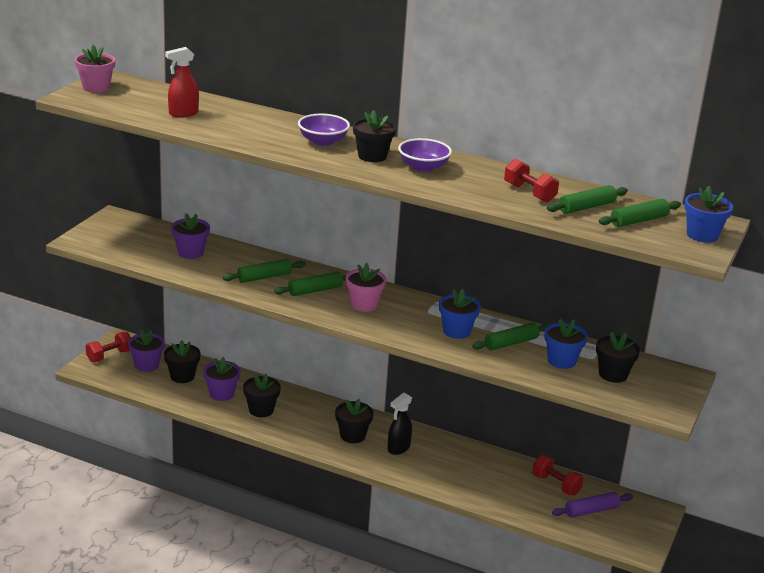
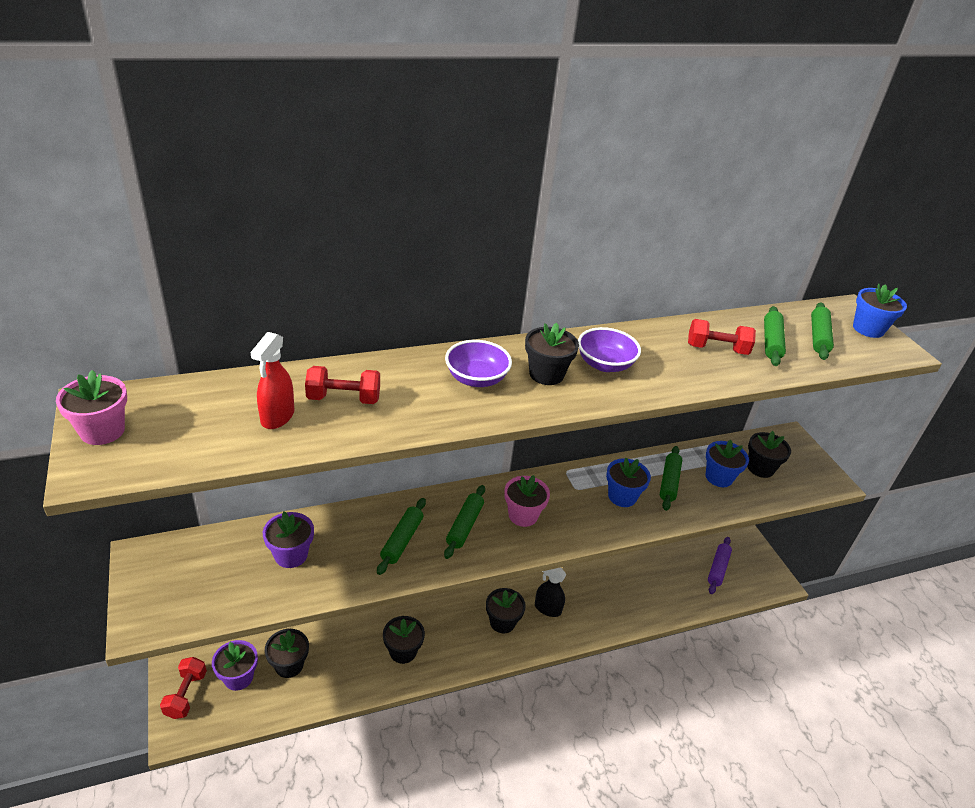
camera: 45 degrees left, 10 degrees up
purple flower pot [203,357,241,401] -> none
black spray bottle [388,393,412,455] -> black spray bottle turned 120 degrees clockwise [535,568,567,617]
red dumbbell [532,455,584,495] -> red dumbbell moved to [305,366,380,404]

